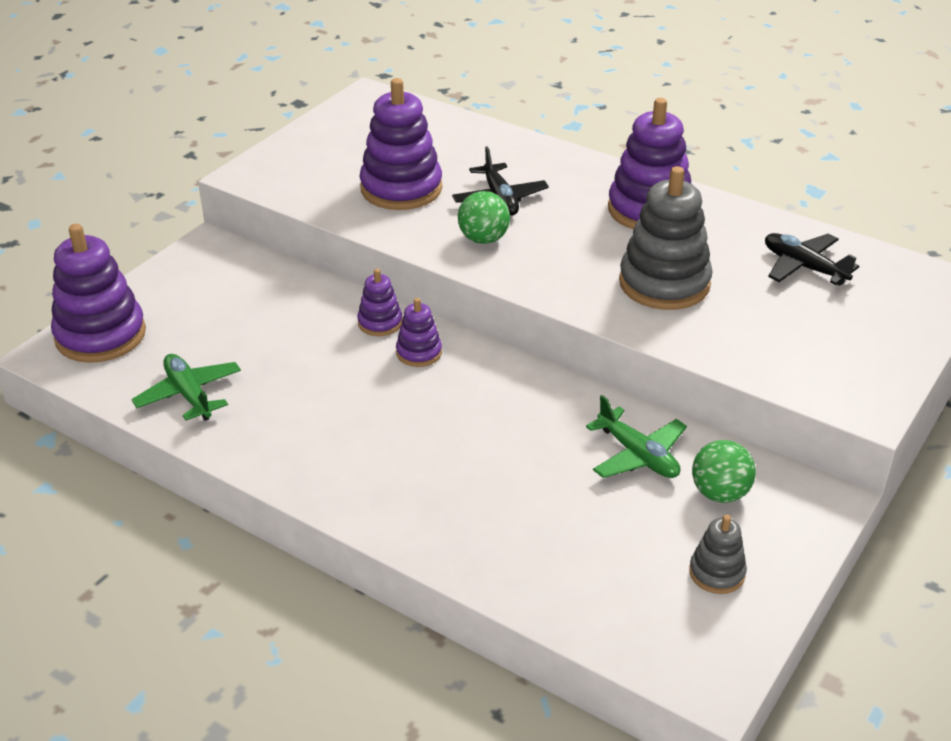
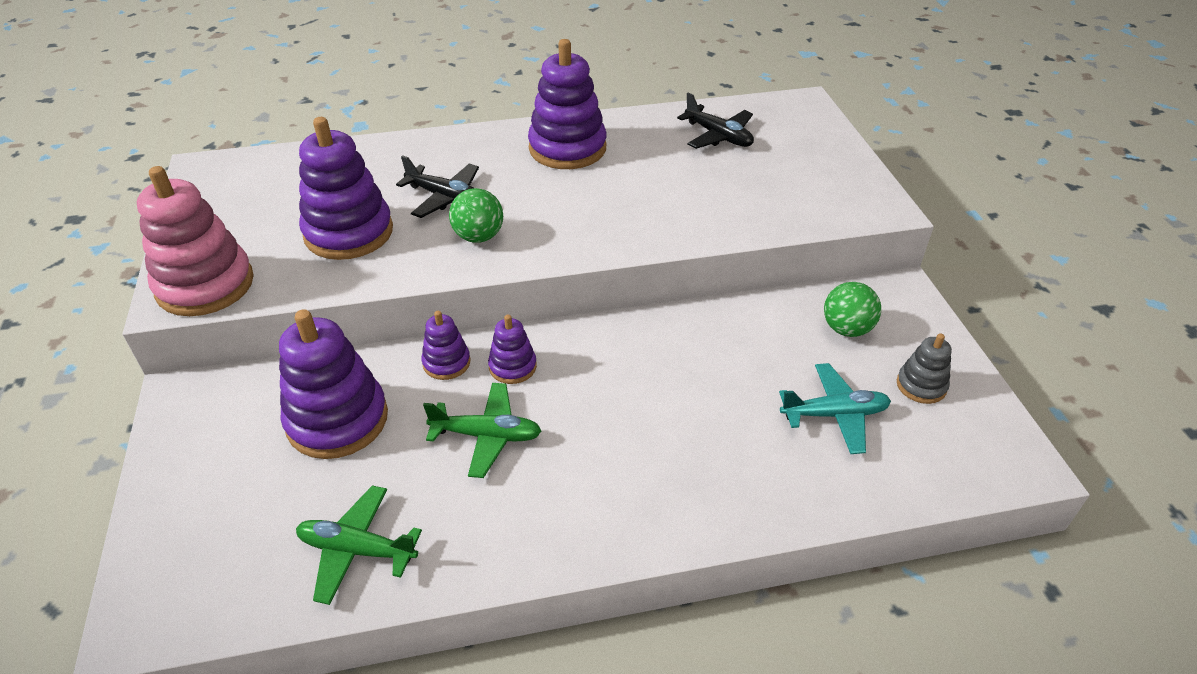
camera: 45 degrees left, 5 degrees up
purple stacking toy [51,224,146,363] -> purple stacking toy moved to [279,309,388,459]
green plane [586,395,687,478] -> green plane moved to [423,383,541,478]
grey stacking toy [619,166,713,310] -> none
black plane [765,233,859,285] -> black plane turned 135 degrees counterclockwise [677,92,754,149]
none -> pink stacking toy [137,166,254,316]
none -> turquoise plane [779,363,891,454]

